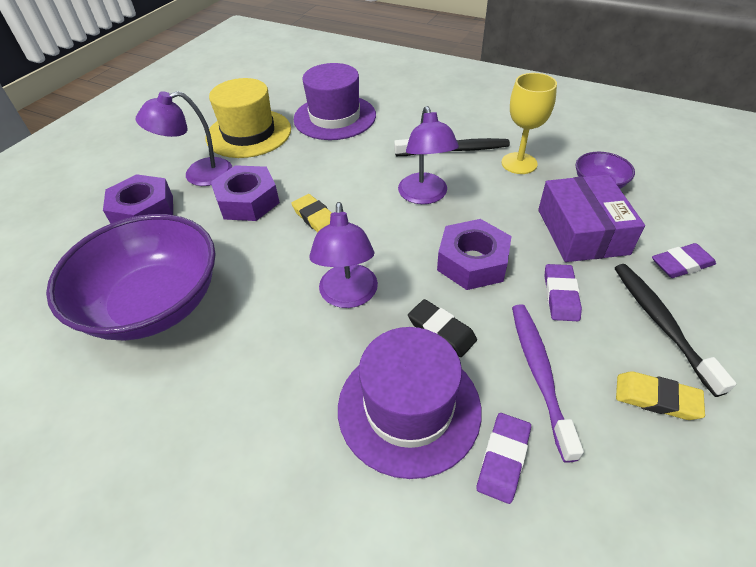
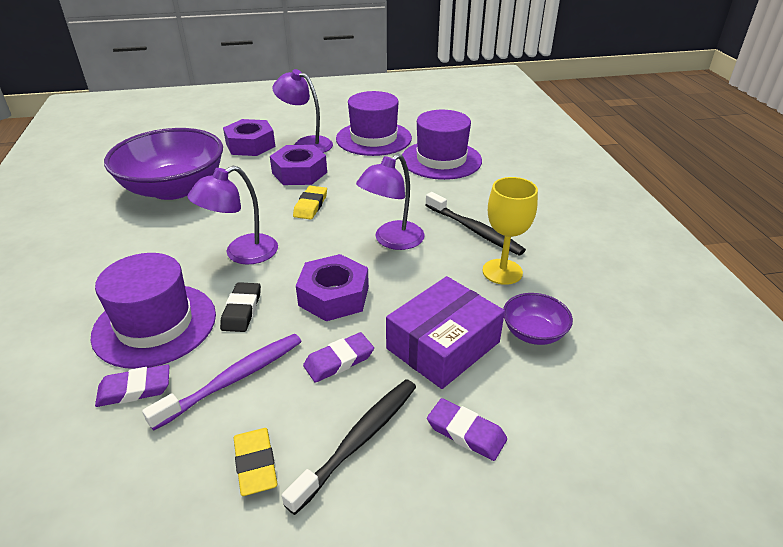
camera: 50 degrees right, 10 degrees down
yellow hat [206,78,291,158] -> purple hat [336,91,412,156]

